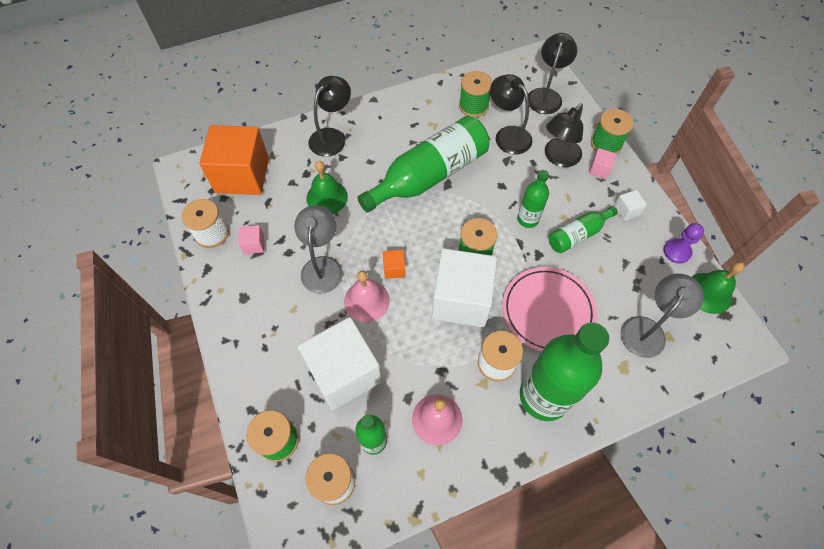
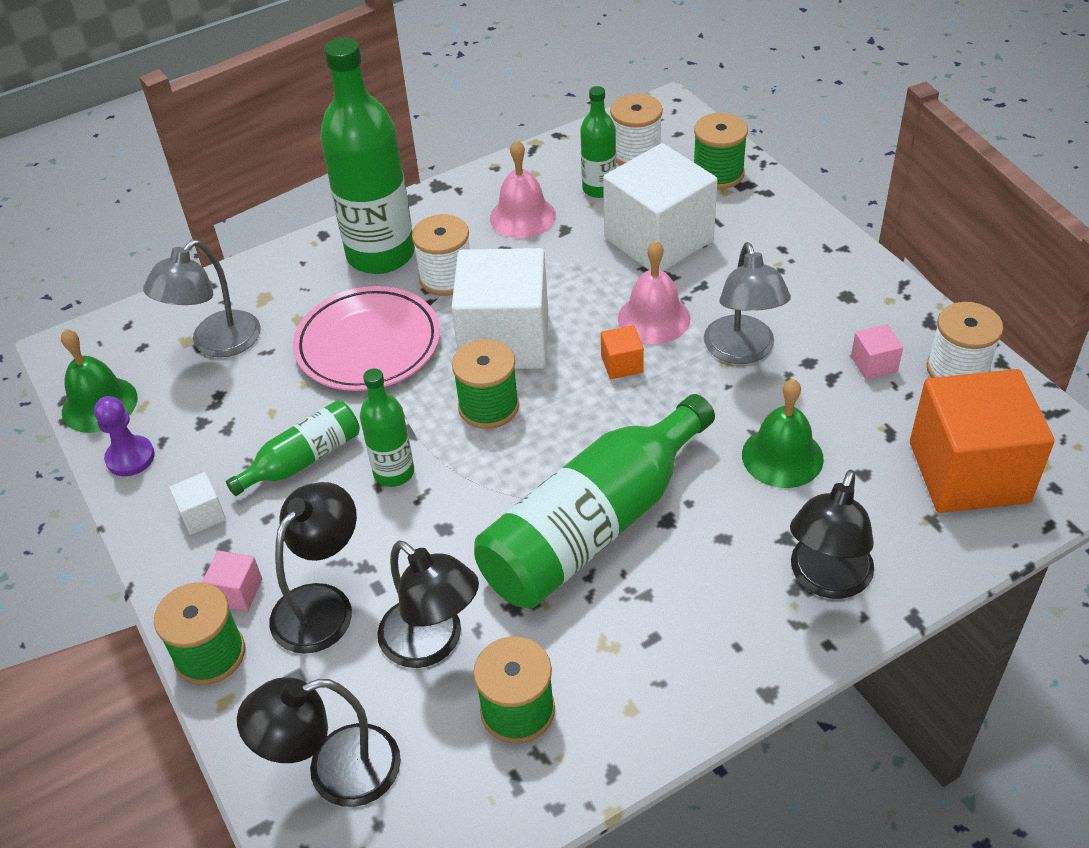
camera: 175 degrees right, 15 degrees down
black lamp [528,33,577,114] -> black lamp turned 60 degrees clockwise [237,677,401,807]

